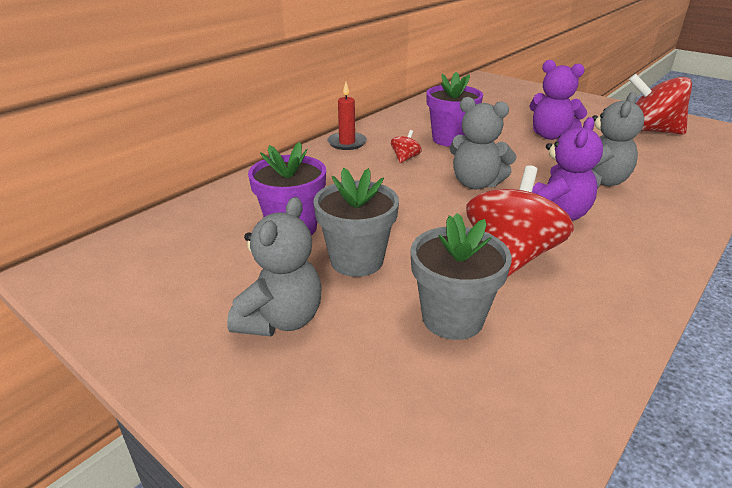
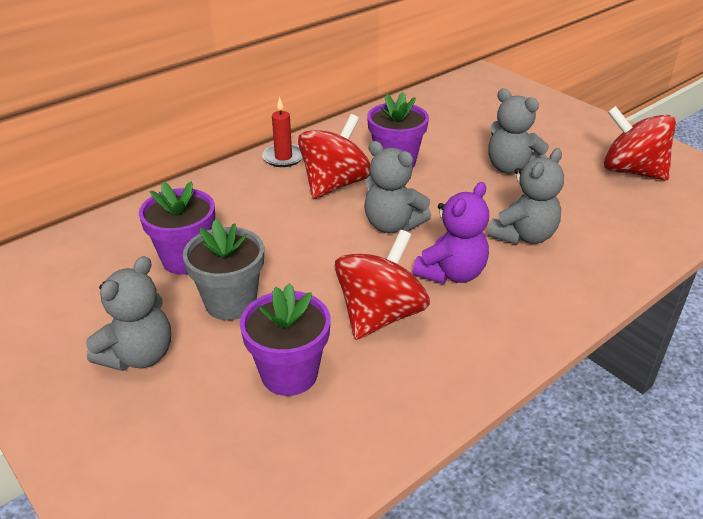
camera: 10 degrees right, 5 degrees up
red spinning top [391,130,422,163] -> red spinning top [298,114,371,199], size x2.34
grey flower pot [411,213,512,340] -> purple flower pot [240,283,331,396]
purple teddy bear [529,60,587,140] -> grey teddy bear [488,89,549,174]

